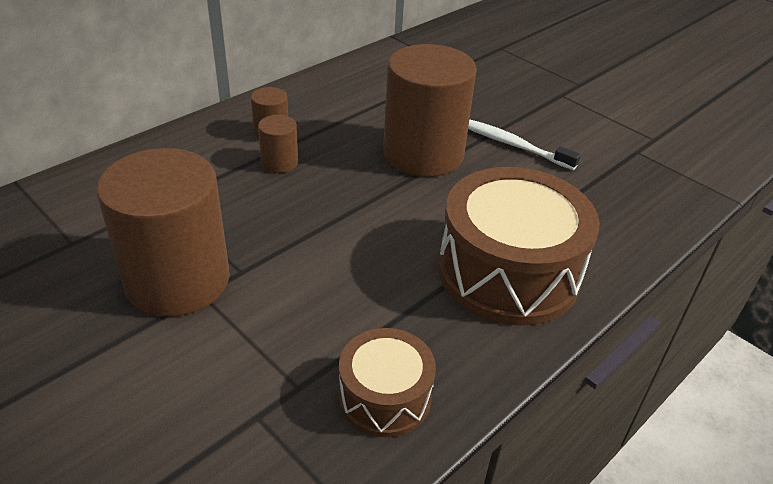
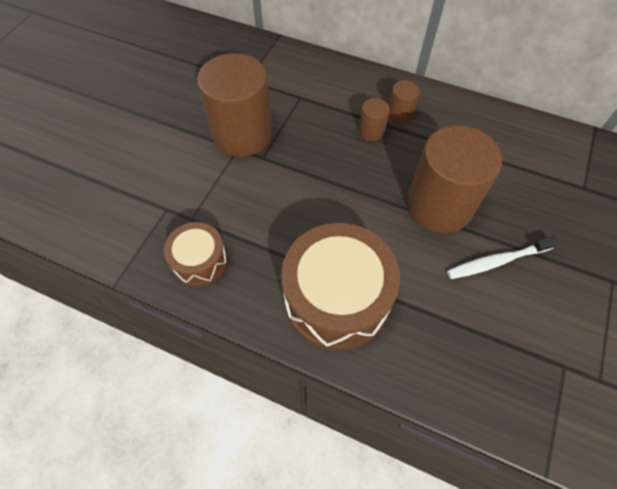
camera: 70 degrees right, 20 degrees up
white toothbrush [468,119,581,170] -> white toothbrush turned 120 degrees counterclockwise [447,236,559,279]

